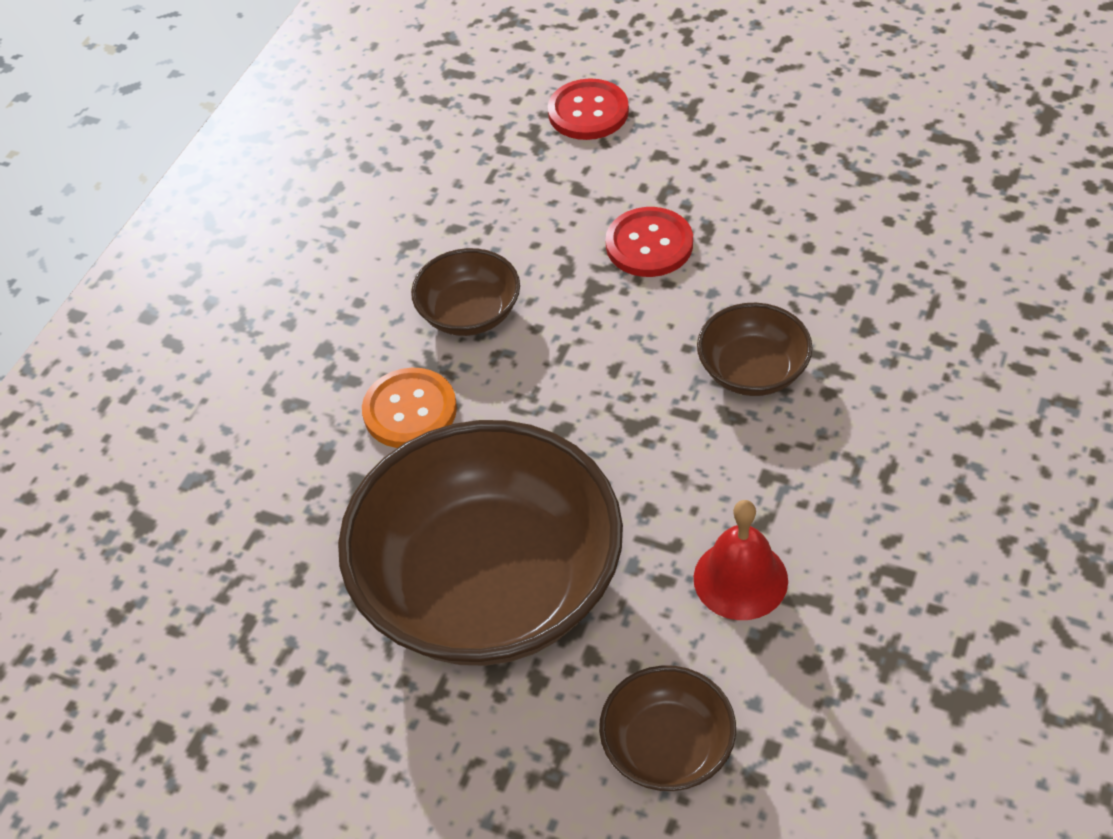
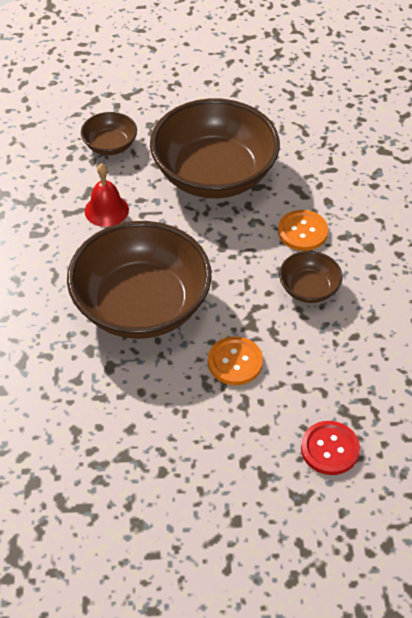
camera: 150 degrees right, 0 degrees up
red button [606,207,693,277] -> orange button [208,336,263,385]
brown bowl [697,303,813,396] -> brown bowl [67,221,212,339], size x2.21

